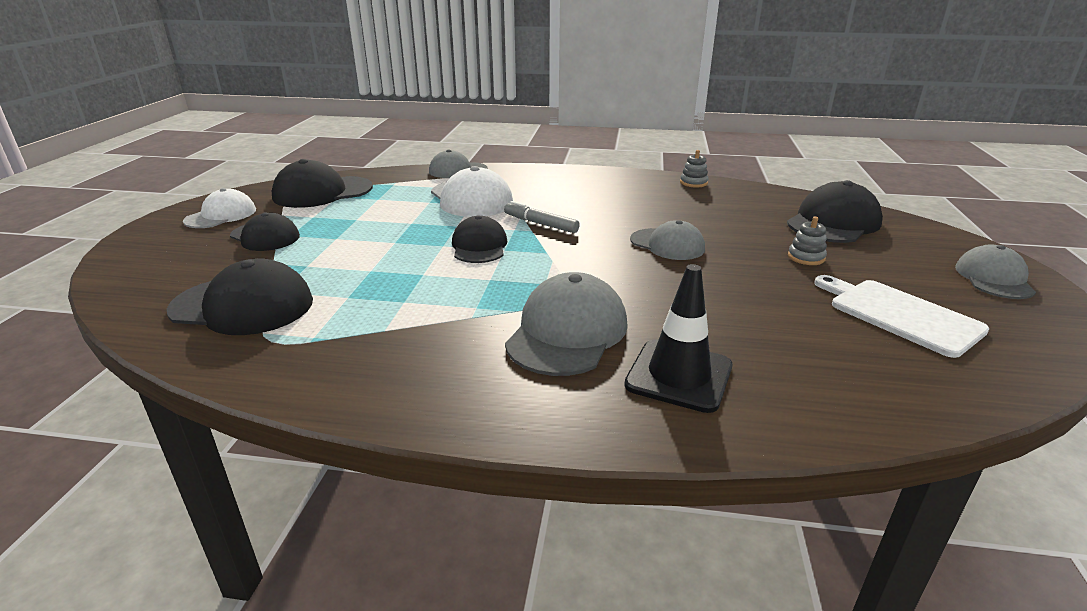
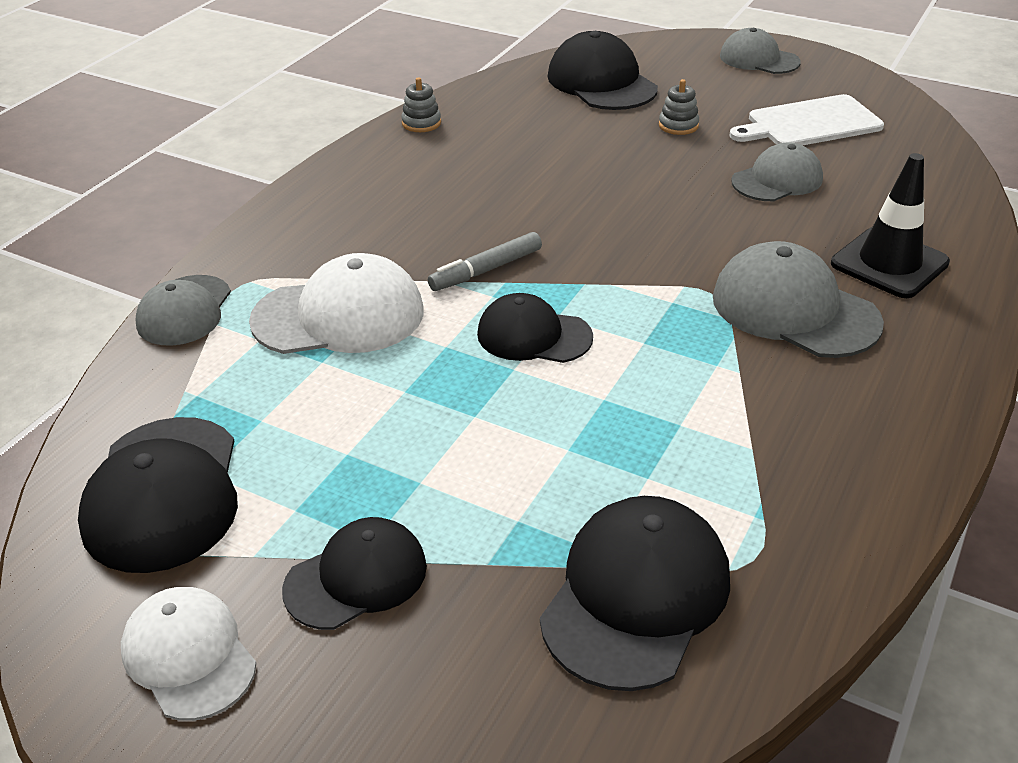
camera: 70 degrees left, 10 degrees up
grey cap [630,220,705,260] -> grey cap moved to [731,142,823,201]

